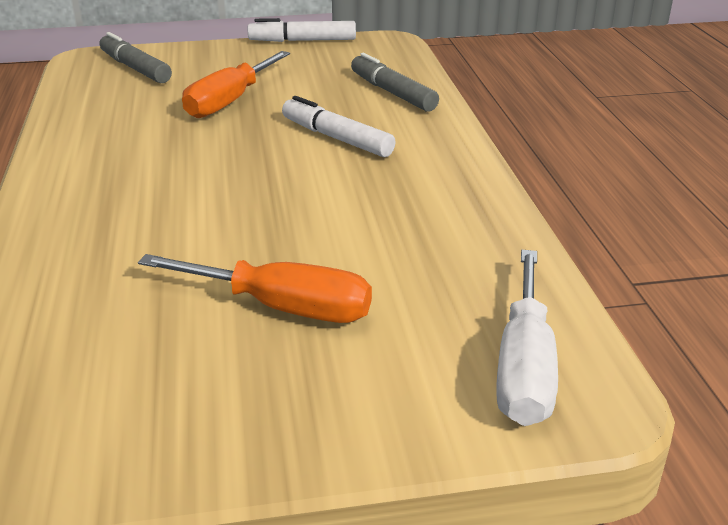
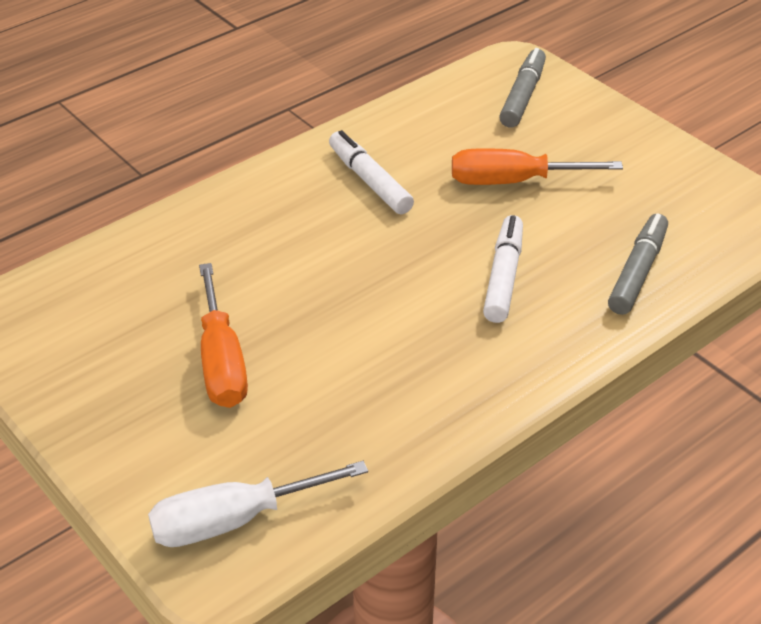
camera: 60 degrees right, 10 degrees up
white marker [248,18,356,42] -> white marker moved to [329,130,414,215]

